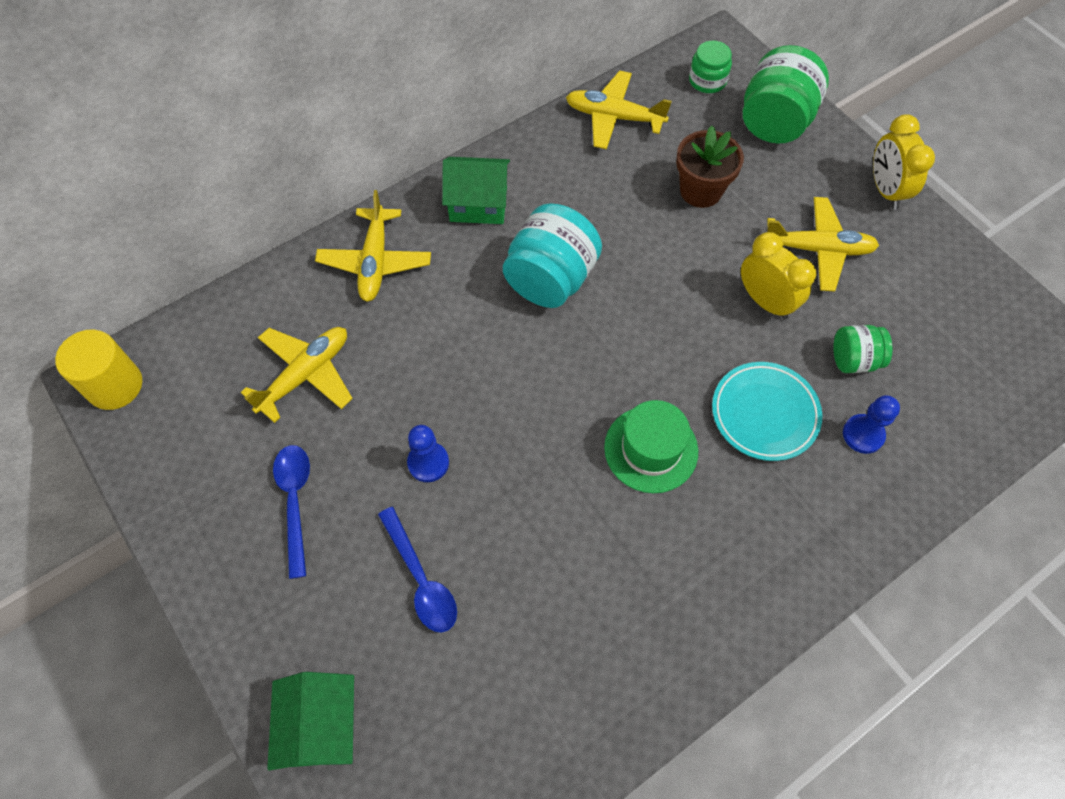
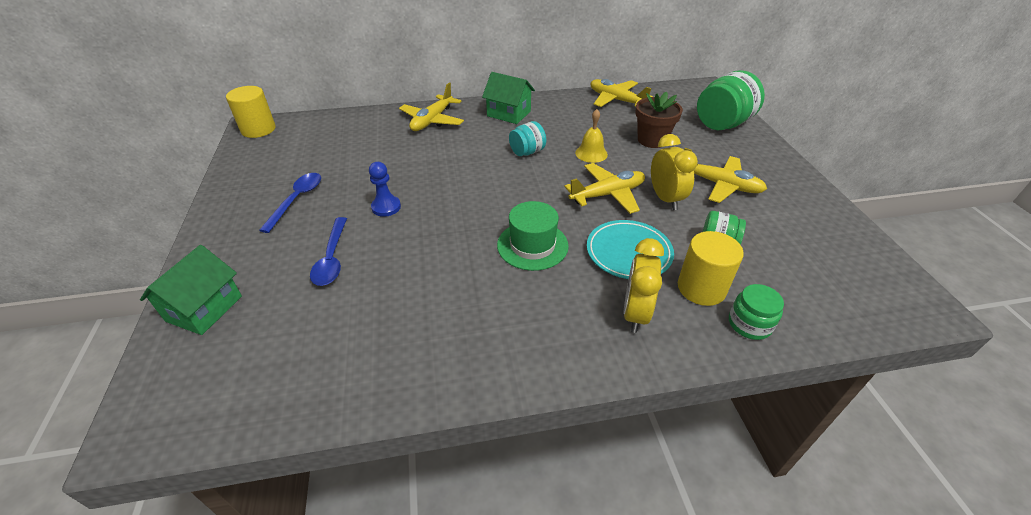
camera: 25 degrees right, 20 degrees down
yellow plane [241,327,353,423] -> yellow plane moved to [564,163,645,214]
turquoise jar [503,203,602,308] -> turquoise jar [509,121,546,156], size x0.56
green jar [689,40,732,93] -> green jar moved to [729,284,784,340]
blue pawn [843,395,900,454] -> yellow cylinder [678,231,744,306]
yellow clock [873,114,935,209] -> yellow clock moved to [623,238,664,333]
none -> yellow bell [575,109,608,163]

